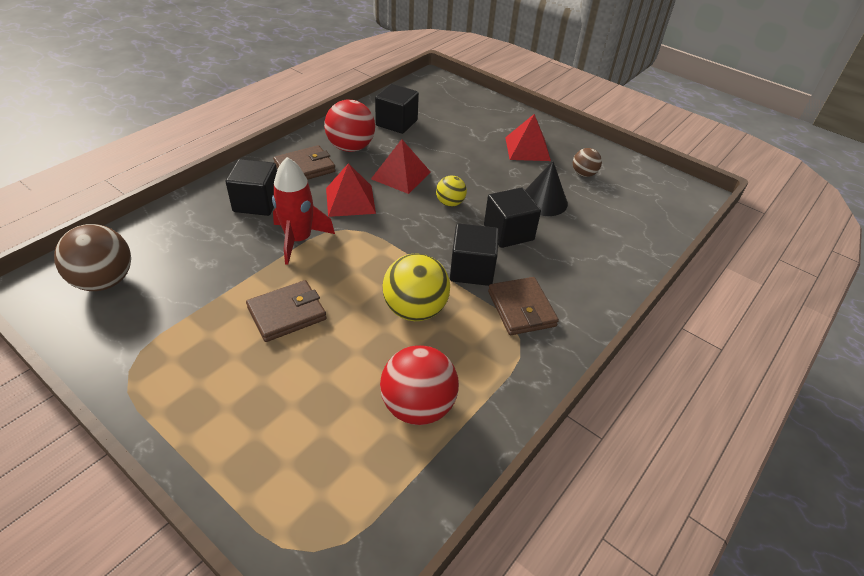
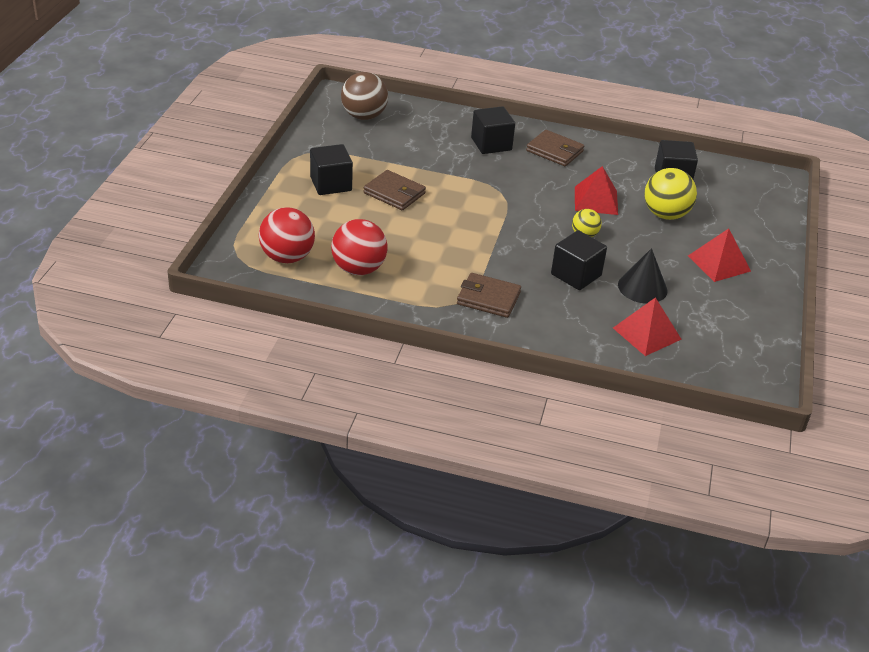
camera: 65 degrees right, 5 degrees down
red rocket [272,157,335,265] -> none
red ball [324,100,375,152] -> red ball moved to [259,207,315,263]
red pyramid [326,163,376,217] -> red pyramid moved to [613,297,682,356]
yellow ball [382,254,450,321] -> yellow ball moved to [644,168,697,220]
black cube [450,223,499,286] -> black cube moved to [310,144,353,195]
brown wallet [488,277,559,335] -> brown wallet turned 60 degrees clockwise [457,273,521,318]
brown ball [573,148,602,177] -> none

